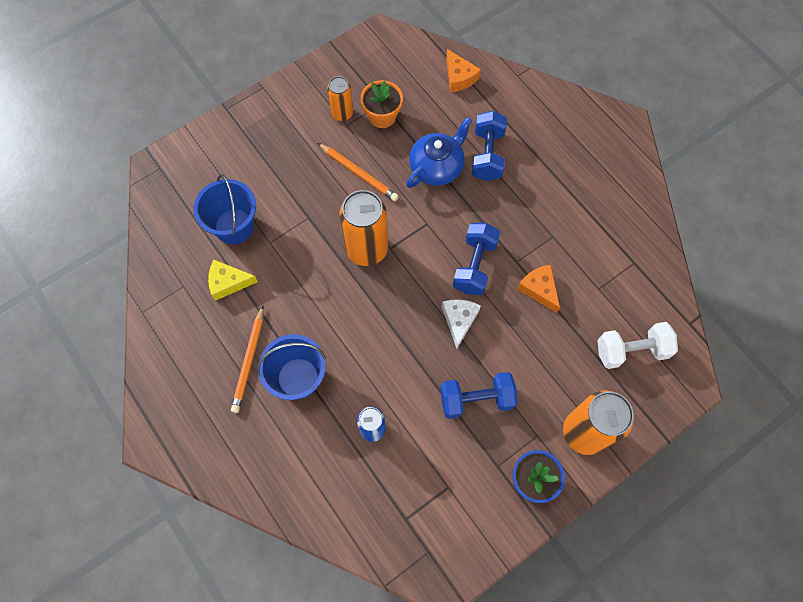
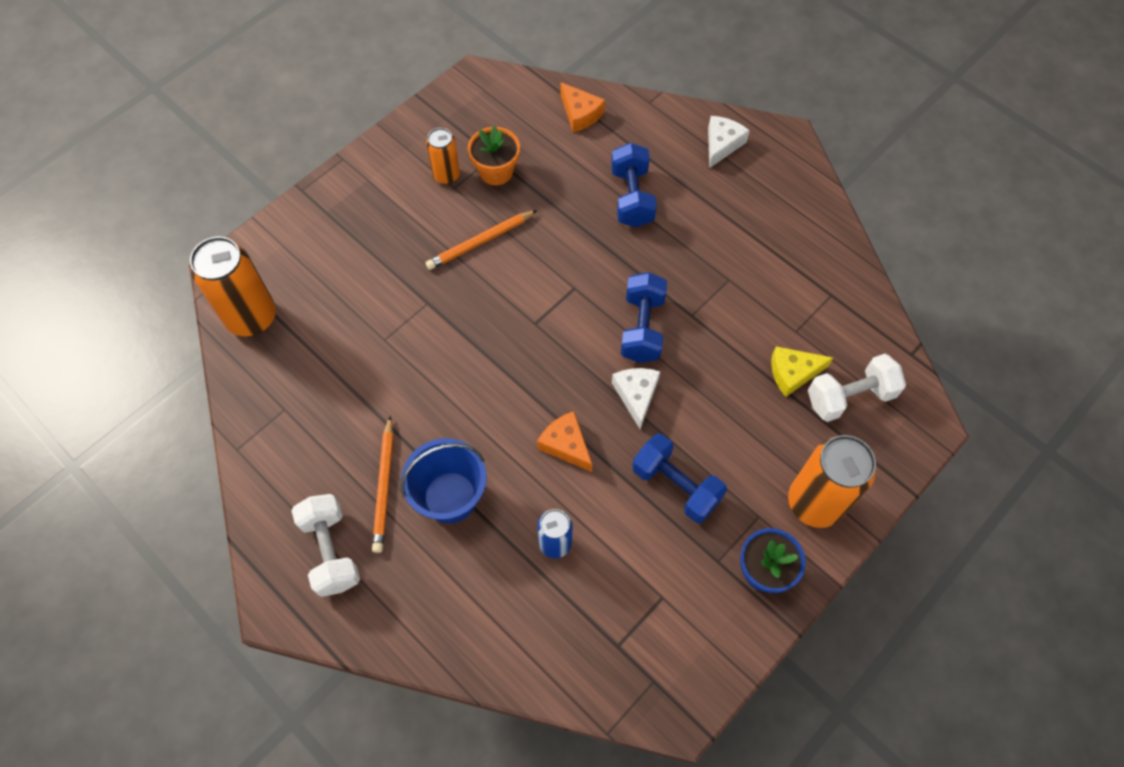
camera: 10 degrees left, 5 degrees down
blue bucket [193,174,256,244] -> none
yellow cheese [208,260,258,301] -> yellow cheese moved to [771,347,833,397]
orange pencil [318,143,399,201] -> orange pencil turned 120 degrees clockwise [426,210,537,270]
orange can [339,190,388,266] -> orange can moved to [190,236,276,336]
blue teapot [406,117,472,188] -> none
blue dumbbell [440,372,518,419] -> blue dumbbell turned 60 degrees clockwise [632,434,727,523]
orange cheese [517,265,560,313] -> orange cheese moved to [537,411,592,472]
none -> white dumbbell [291,494,360,597]
none -> white cheese [708,116,750,168]

